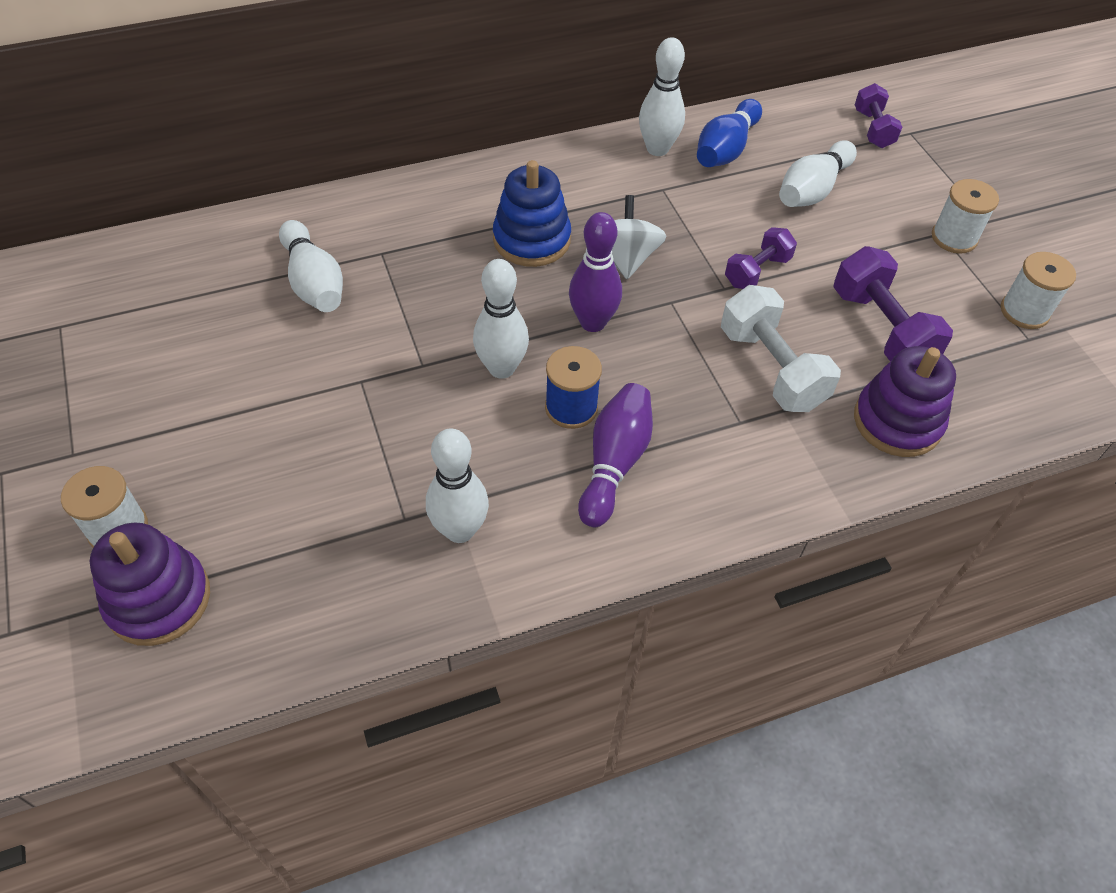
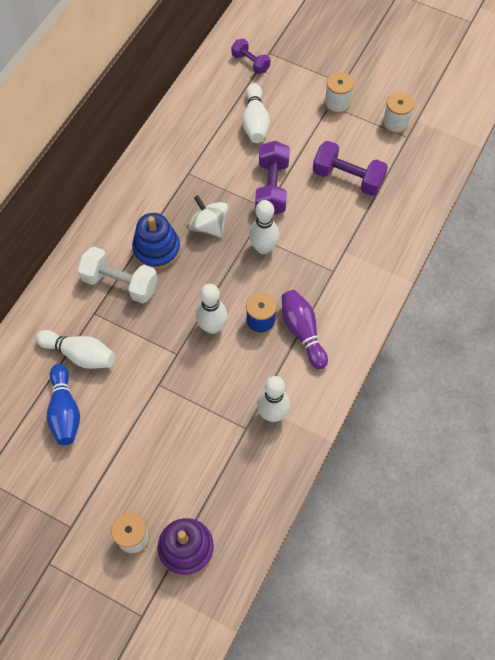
camera: 40 degrees left, 10 degrees up
purple bowling pin [569,212,622,332] -> none
white bowling pin [639,37,685,156] -> white bowling pin moved to [249,200,279,254]
blue bowling pin [697,99,762,167] -> blue bowling pin moved to [47,364,80,445]
white dumbbell [721,285,841,412] -> white dumbbell moved to [78,246,158,304]
purple dumbbell [725,227,797,289] -> purple dumbbell [255,141,290,215], size x1.61
purple stacking toy [854,346,956,457] -> none

